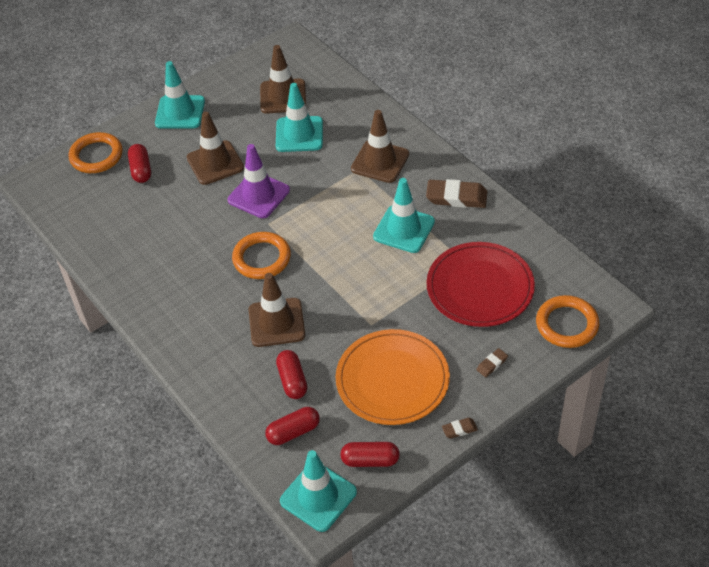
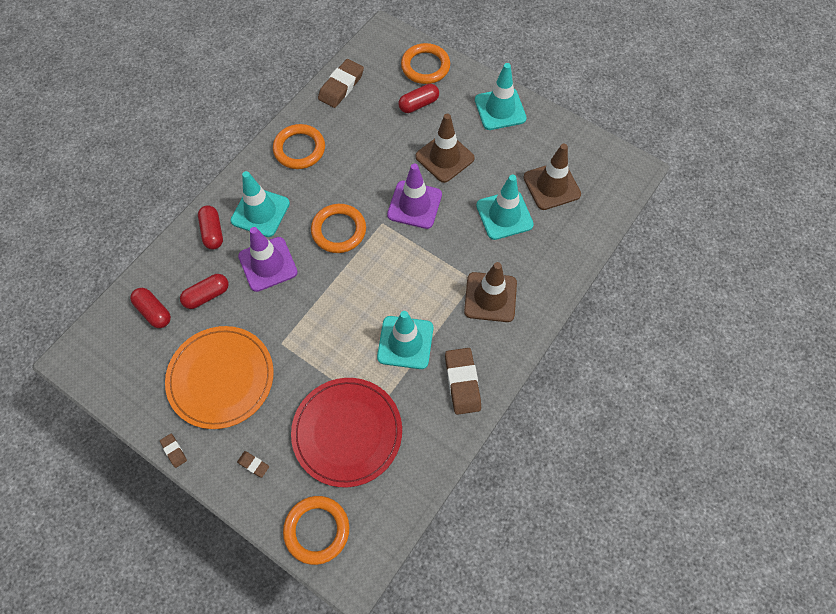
camera: 70 degrees right, 15 degrees up
brown traffic cone [249,273,305,347] -> purple traffic cone [238,227,298,292]
turquoise traffic cone [280,450,357,532] -> turquoise traffic cone moved to [231,171,290,237]
red capsule [340,442,400,467] -> red capsule moved to [198,205,223,250]
none -> orange ring [273,124,325,169]
none -> brown eraser [318,59,364,108]

